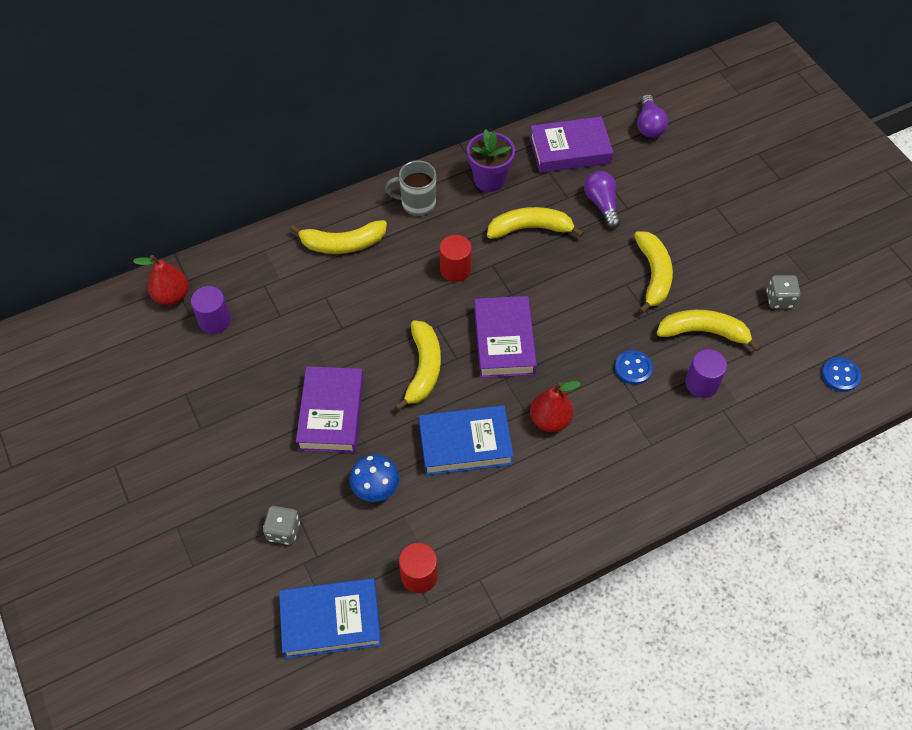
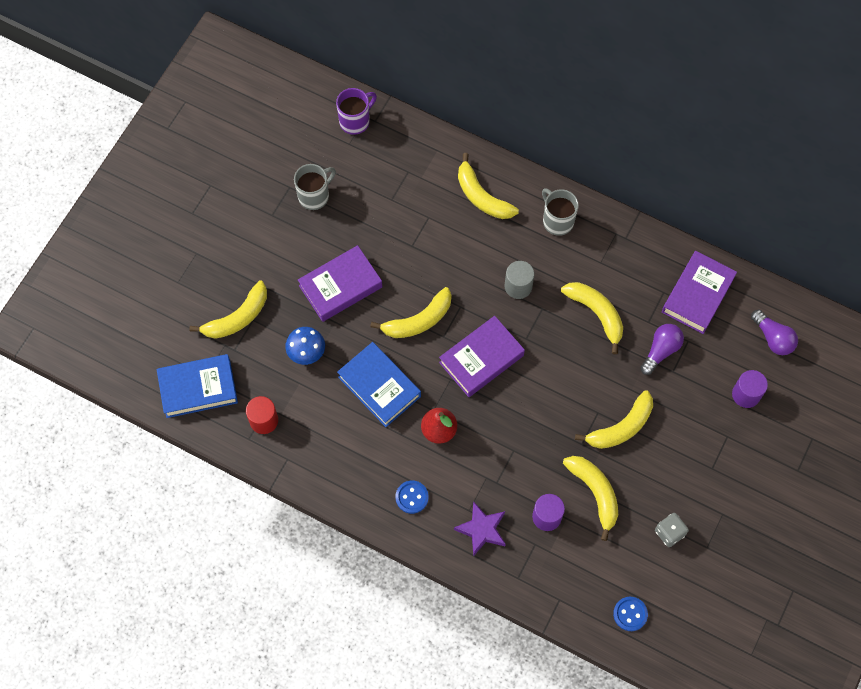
camera: 55 degrees right, 10 degrees up
red pear [133,255,189,305] -> purple mug [336,88,377,135]
purple cylinder [191,286,231,334] -> purple cylinder moved to [732,370,768,408]
grey dice [263,506,300,545] -> yellow banana [189,281,267,339]
blue book [279,578,381,659] -> blue book turned 60 degrees counterclockwise [157,354,238,418]
red cylinder [440,235,472,282] -> grey cylinder [505,261,534,299]
purple flower pot [467,129,515,192] -> none
purple book [530,116,613,173] -> purple book turned 75 degrees clockwise [662,251,737,334]
blue button [615,350,653,385] -> blue button moved to [396,481,429,514]
purple light bulb [637,94,668,138] -> purple light bulb turned 90 degrees counterclockwise [751,310,798,355]
none -> grey mug [294,164,336,210]
none -> purple star [454,501,506,557]

